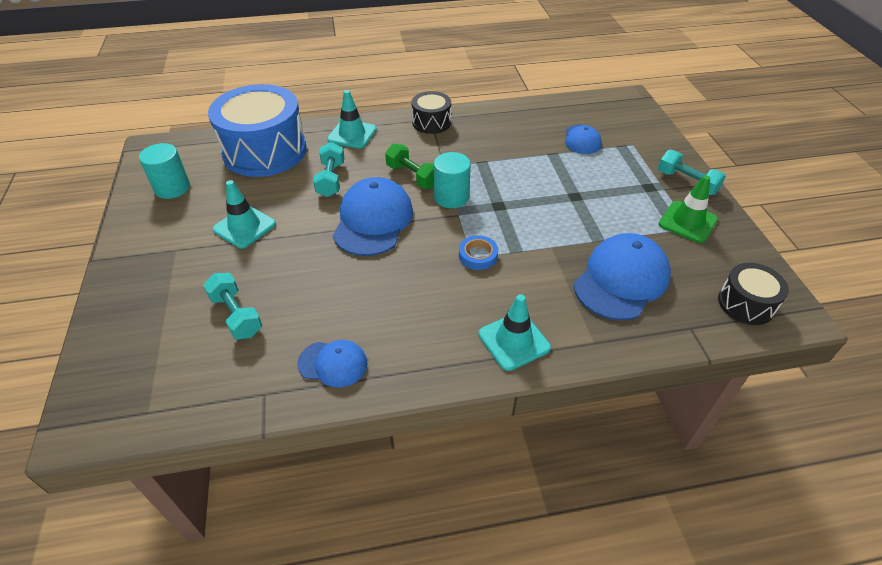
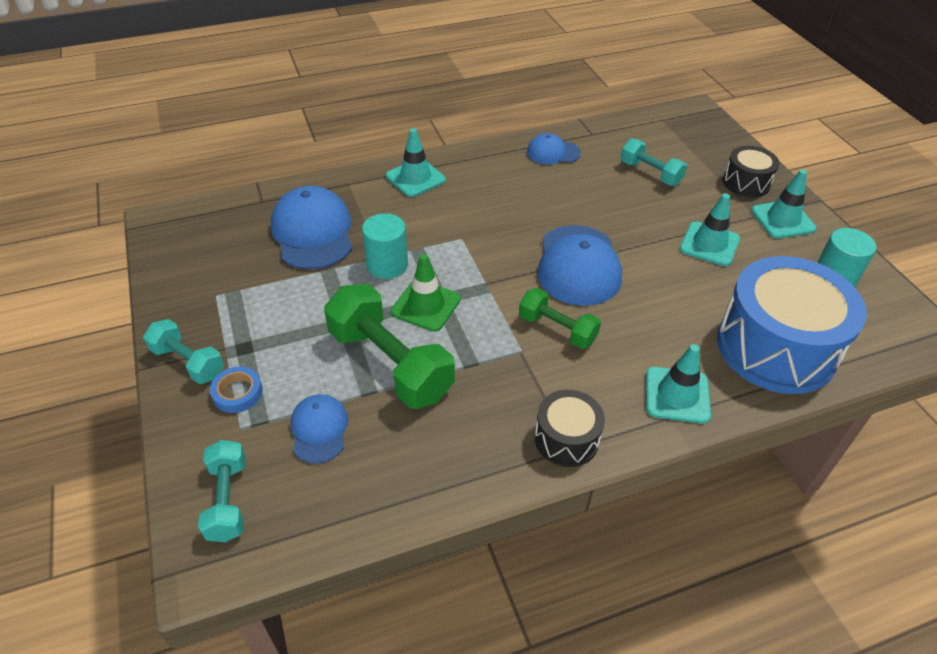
camera: 170 degrees right, 0 degrees up
turquoise dumbbell [313,142,344,197] -> turquoise dumbbell moved to [198,440,246,542]
turquoise cylinder [434,152,471,208] -> turquoise cylinder moved to [362,213,408,279]
blue tape [459,235,498,270] -> blue tape moved to [210,367,263,413]
blue cap [574,233,671,320] -> blue cap turned 135 degrees clockwise [271,186,352,270]
green traffic cone [659,175,718,243] -> green traffic cone moved to [391,254,461,332]
black drum [718,263,789,325] -> black drum moved to [723,146,780,197]
none -> green dumbbell [324,284,455,409]
none -> turquoise traffic cone [751,169,816,238]

